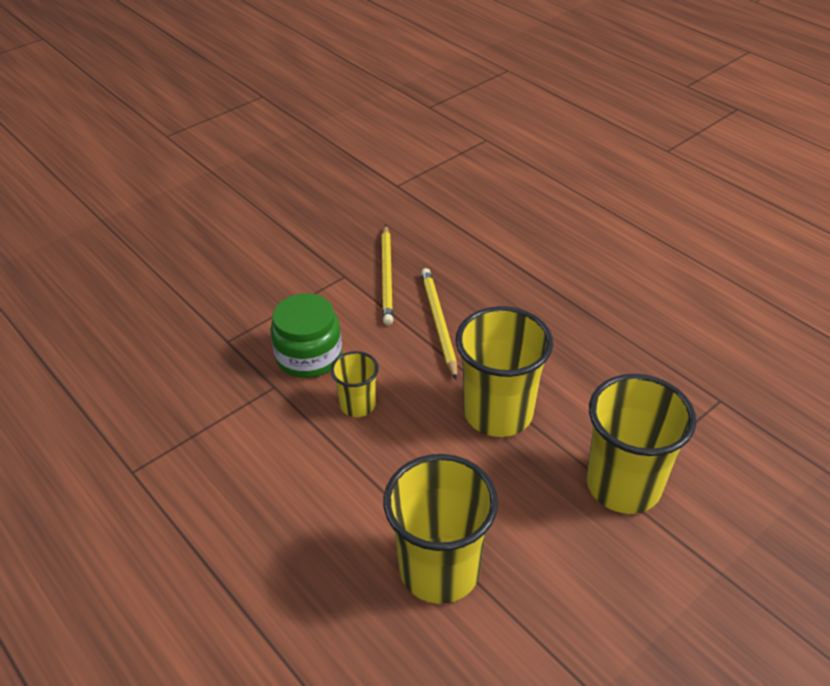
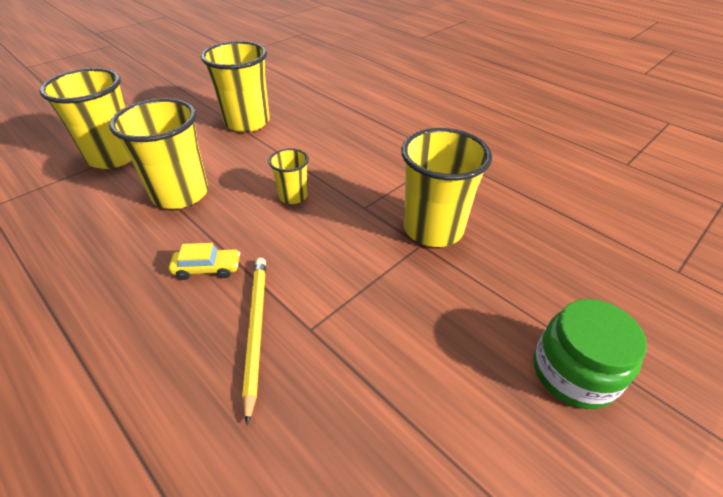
camera: 175 degrees right, 0 degrees up
green jar [270,293,342,378] -> green jar moved to [534,299,647,409]
yellow pencil [421,268,457,380] -> yellow car [169,243,240,280]
none -> yellow cup [401,128,492,247]

